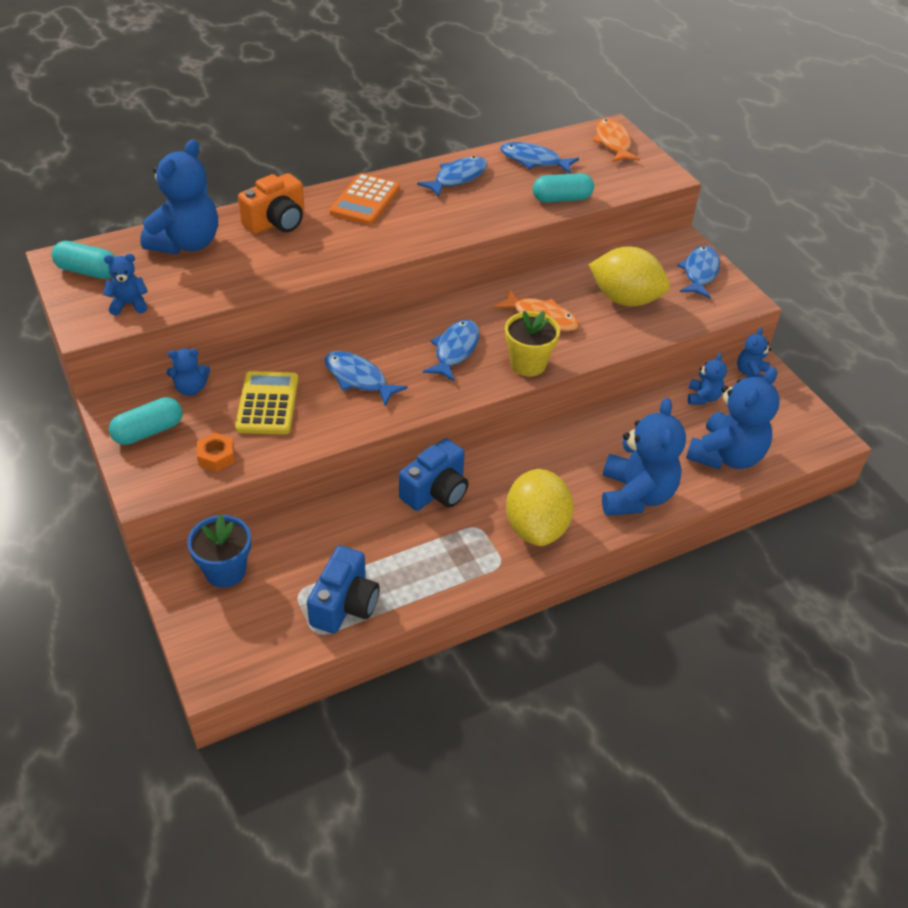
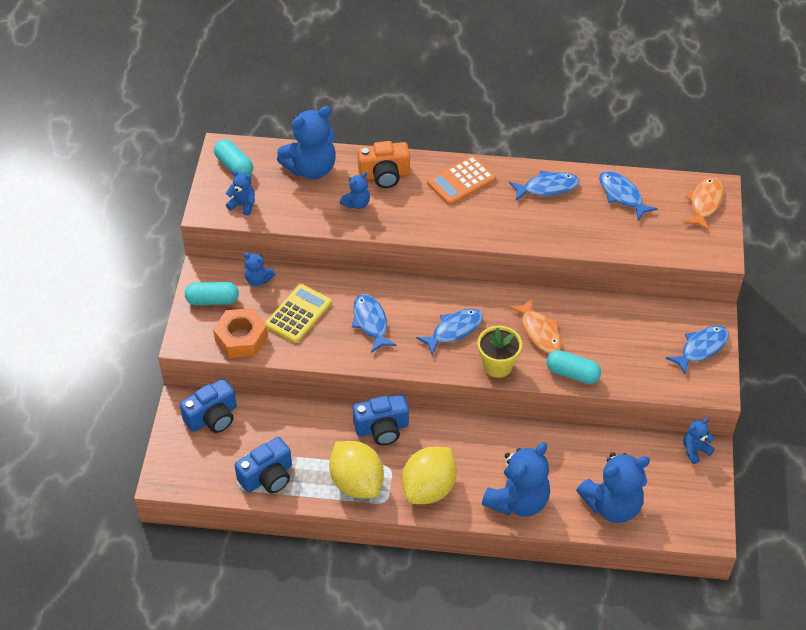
camera: 35 degrees right, 5 degrees up
blue flower pot [187,514,251,588] -> blue camera [180,378,237,433]
orange nut [197,433,235,472] -> orange nut [213,308,268,358], size x1.80
turquoise capsule [533,173,594,203] -> turquoise capsule moved to [546,350,601,384]
yellow lemon [588,246,670,306] -> yellow lemon moved to [329,441,384,498]
blue teddy bear [688,353,727,404] -> blue teddy bear moved to [340,172,370,209]

